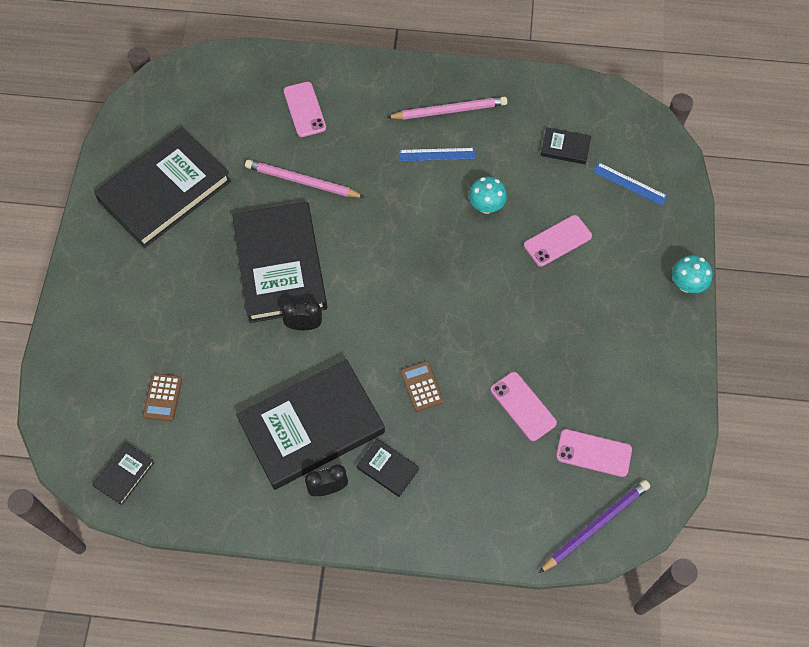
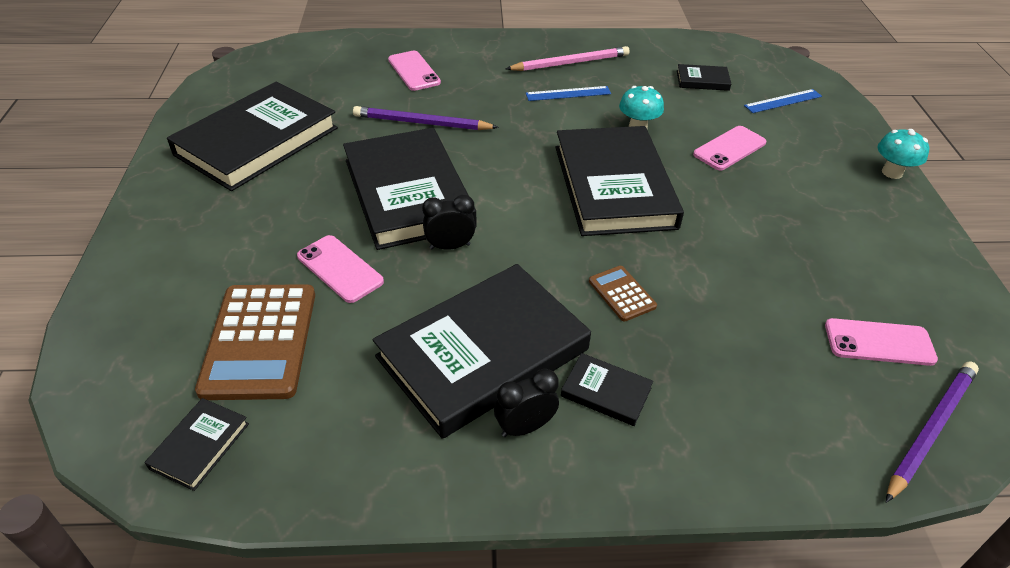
camera: 10 degrees left, 20 degrees down
brown calculator [143,373,182,421] -> brown calculator [195,284,315,400], size x2.05
pink pencil [245,160,365,198] -> purple pencil [353,106,499,130]
pink phone [491,372,557,441] -> pink phone moved to [297,235,384,303]
blue ruler [592,162,667,206] -> blue ruler turned 45 degrees counterclockwise [744,89,822,113]
none -> black book [555,126,684,236]

